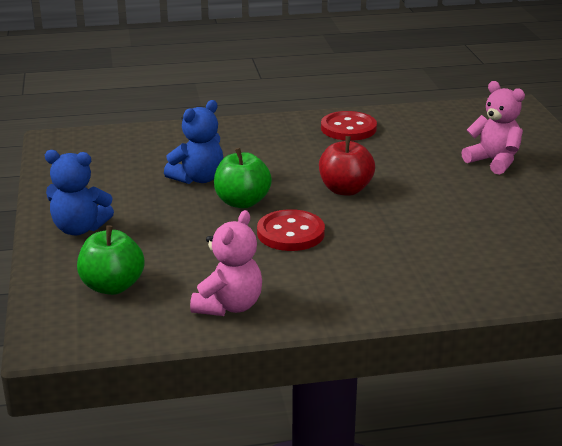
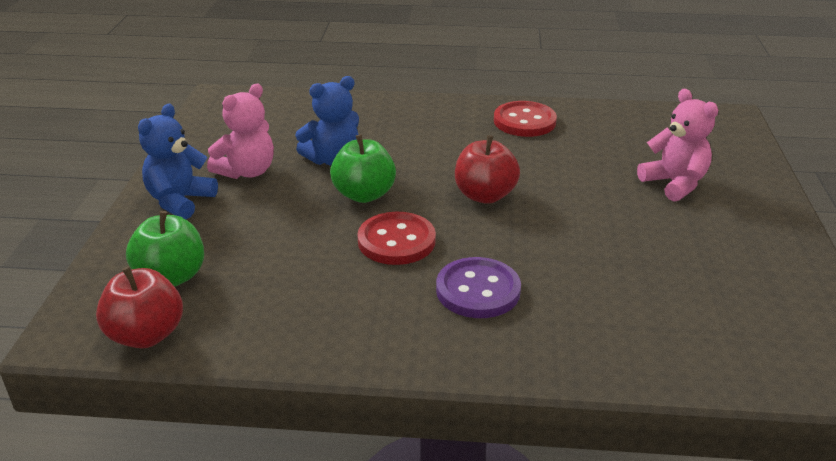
camera: 15 degrees right, 5 degrees up
blue teddy bear [45,150,114,235] -> blue teddy bear turned 90 degrees clockwise [138,104,218,219]
pink teddy bear [190,210,262,316] -> pink teddy bear moved to [207,84,274,179]
none -> red apple [96,266,183,348]
none -> purple button [436,257,521,318]

